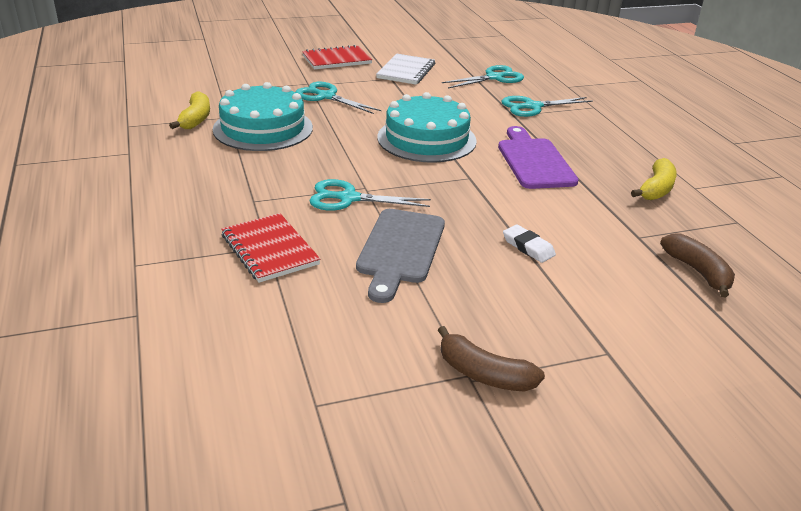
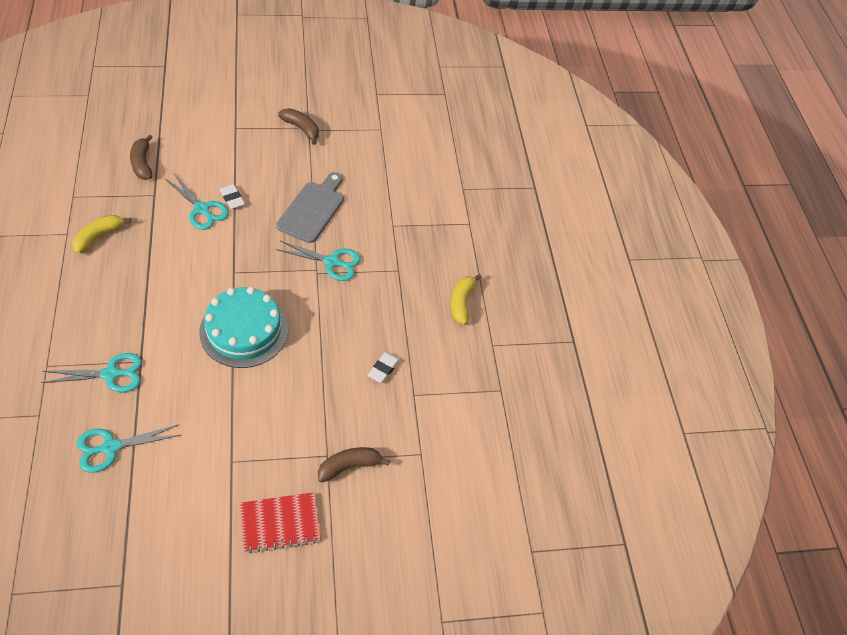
camera: 175 degrees left, 20 degrees up
yellow banana [169,91,210,129] -> yellow banana moved to [451,274,482,325]
turquoise cake [213,82,313,151] -> white eraser [368,352,400,383]
red notebook [221,213,320,283] -> none
turquoise scissors [295,82,382,114] -> turquoise scissors moved to [165,174,229,230]
white notebook [376,54,435,85] -> none
purple cutting board [498,126,579,189] -> none
none -> brown banana [318,447,390,483]

